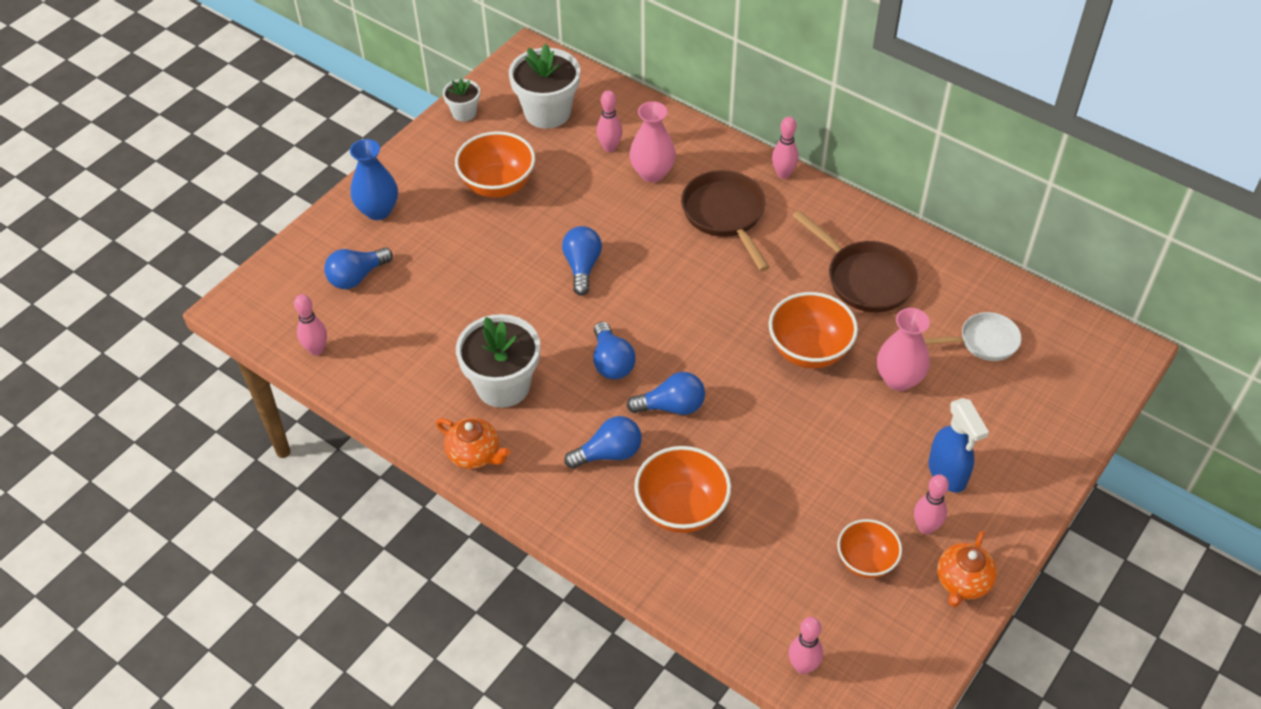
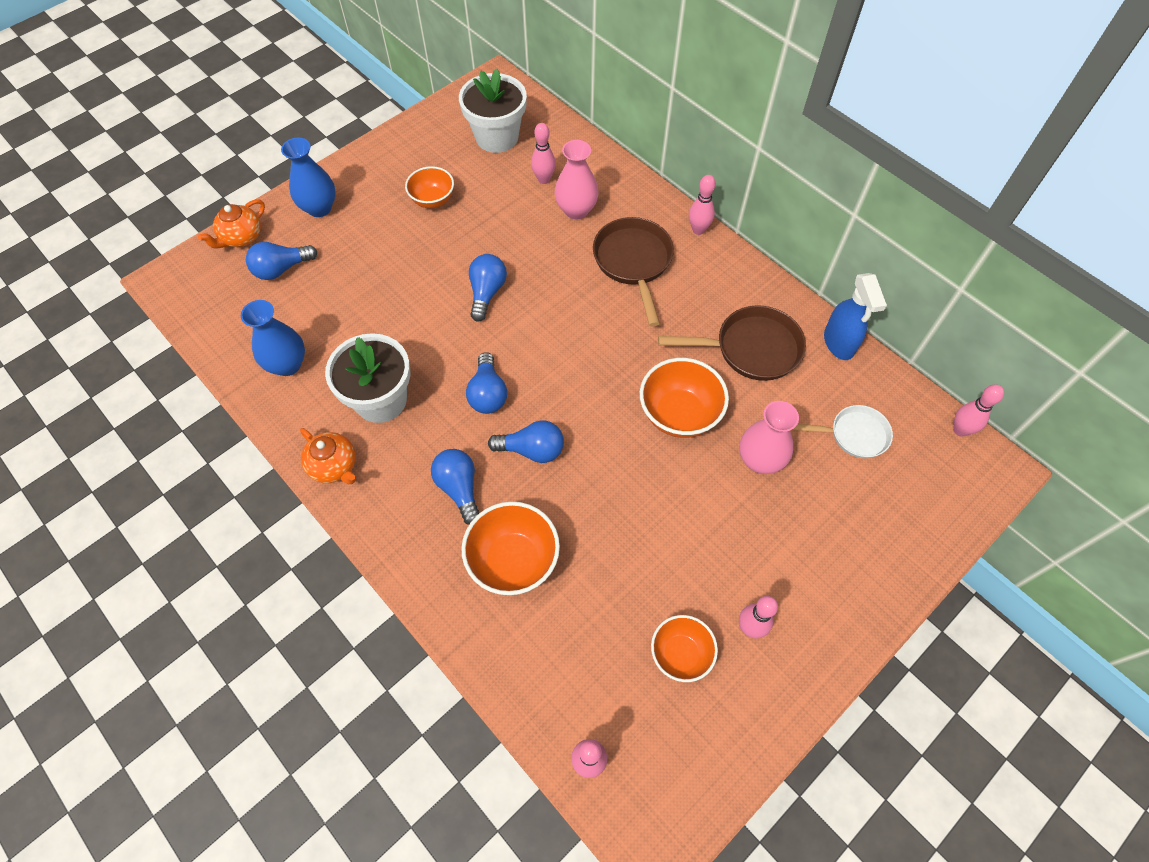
camera: 10 degrees right, 10 degrees up
pink bowling pin [294,294,327,356] -> pink bowling pin moved to [953,385,1004,437]
white flower pot [443,79,480,121] -> none
orange bowl [455,131,535,198] -> orange bowl [405,166,454,208], size x0.65
blue light bulb [564,416,642,469] -> blue light bulb turned 105 degrees counterclockwise [431,449,479,525]
brown pan [792,210,918,312] -> brown pan turned 60 degrees counterclockwise [658,305,806,381]
blue spray bottle [928,398,989,493] -> blue spray bottle moved to [824,273,887,360]
orange teapot [937,531,997,607] -> orange teapot moved to [198,199,265,249]
none -> blue vase [241,300,305,376]

